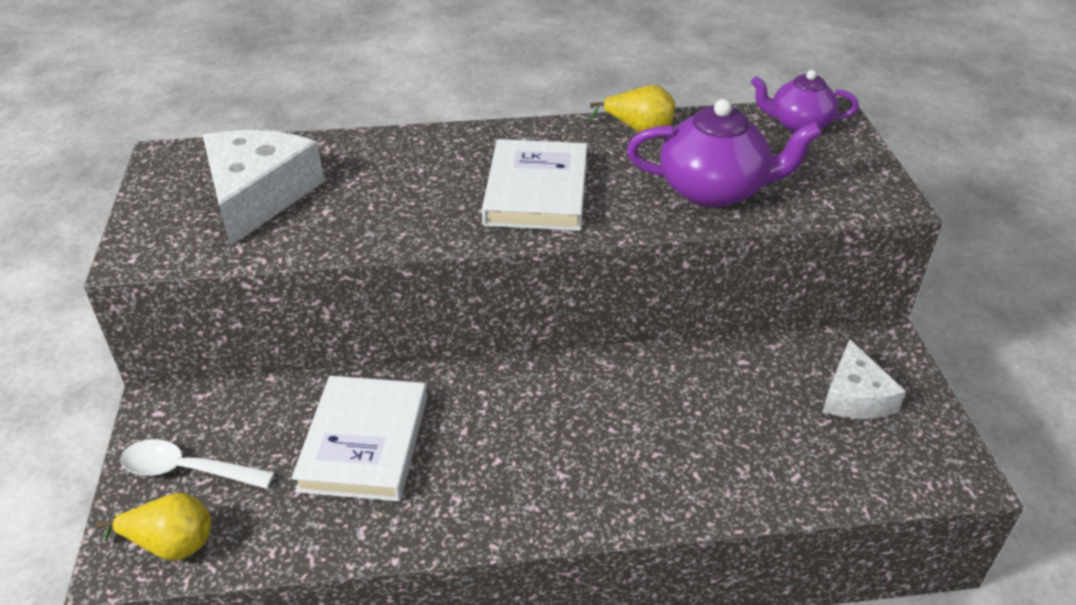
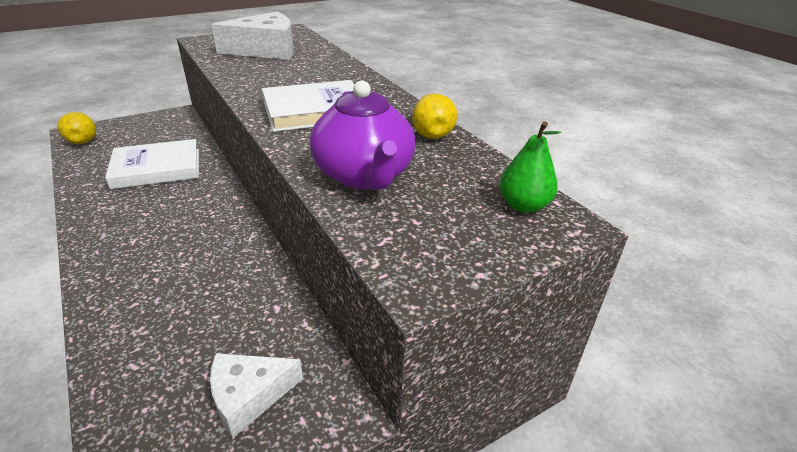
camera: 65 degrees right, 5 degrees down
white spoon [120,439,275,489] -> none
purple teapot [751,70,859,132] -> green pear [500,121,561,213]

